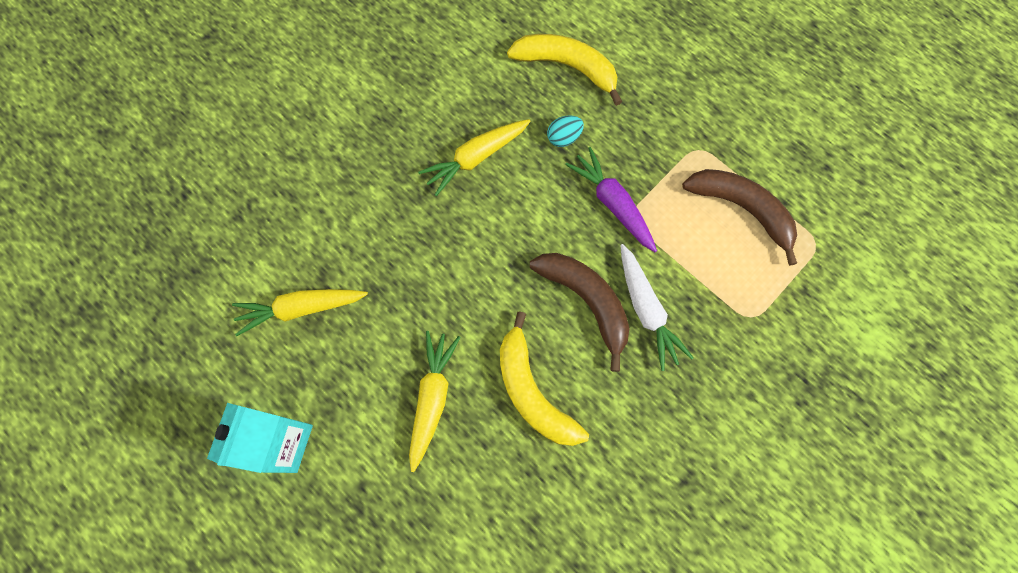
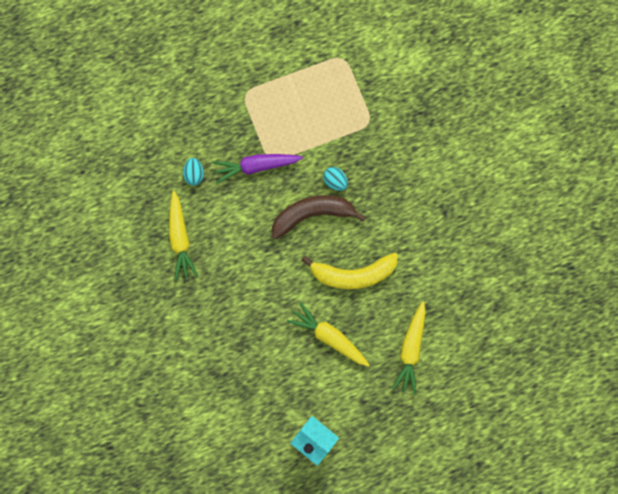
camera: 65 degrees left, 5 degrees up
yellow carrot [232,289,368,336] -> yellow carrot moved to [392,301,426,395]
yellow banana [507,34,622,106] -> none
white carrot [621,244,694,371] -> turquoise egg [323,167,348,191]
brown banana [682,169,797,266] -> none

